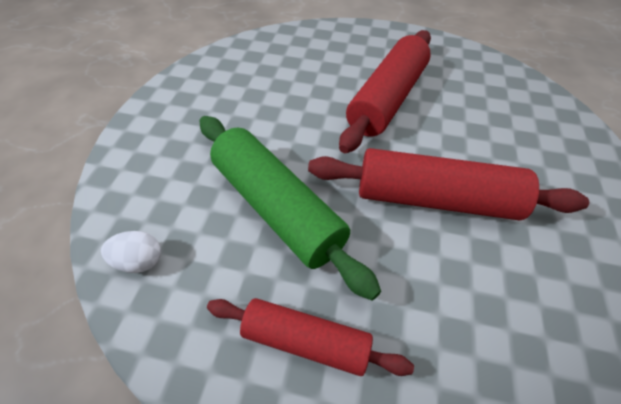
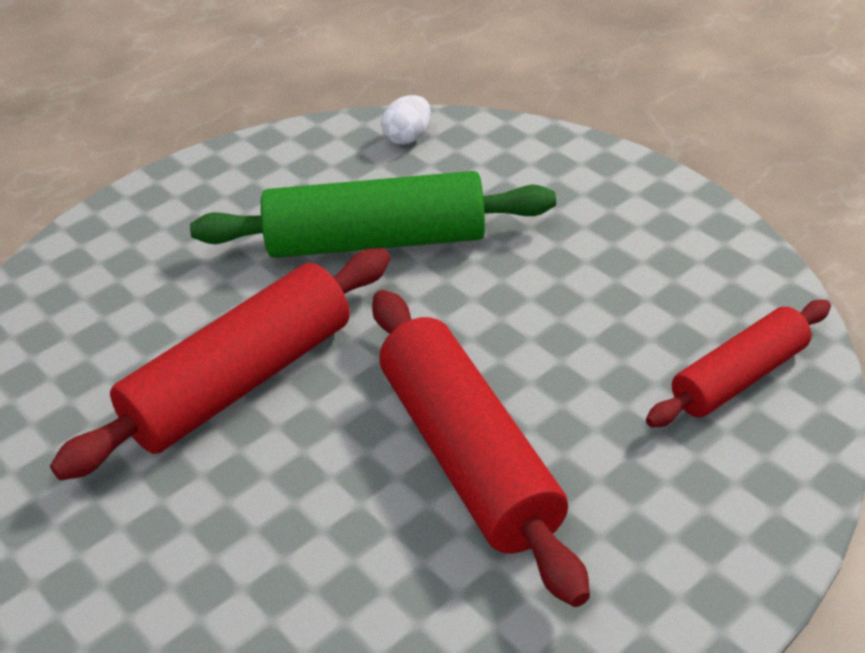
camera: 130 degrees right, 10 degrees down
red rolling pin [207,298,414,376] -> red rolling pin moved to [646,300,831,428]

